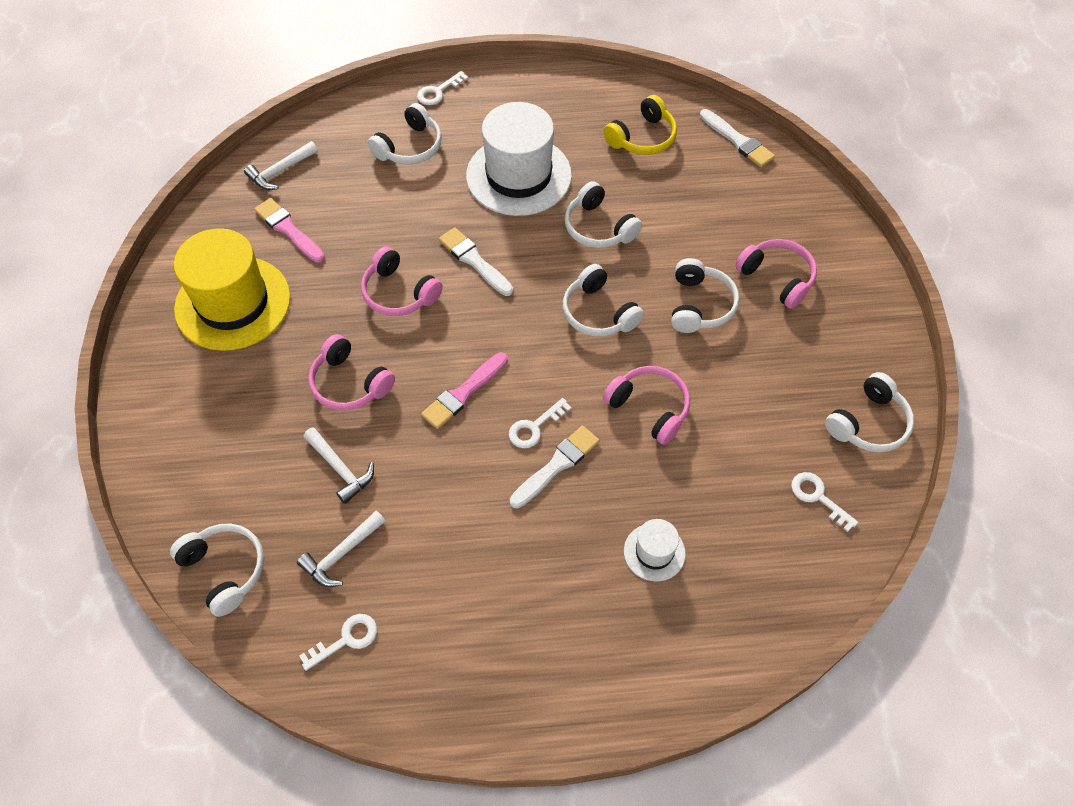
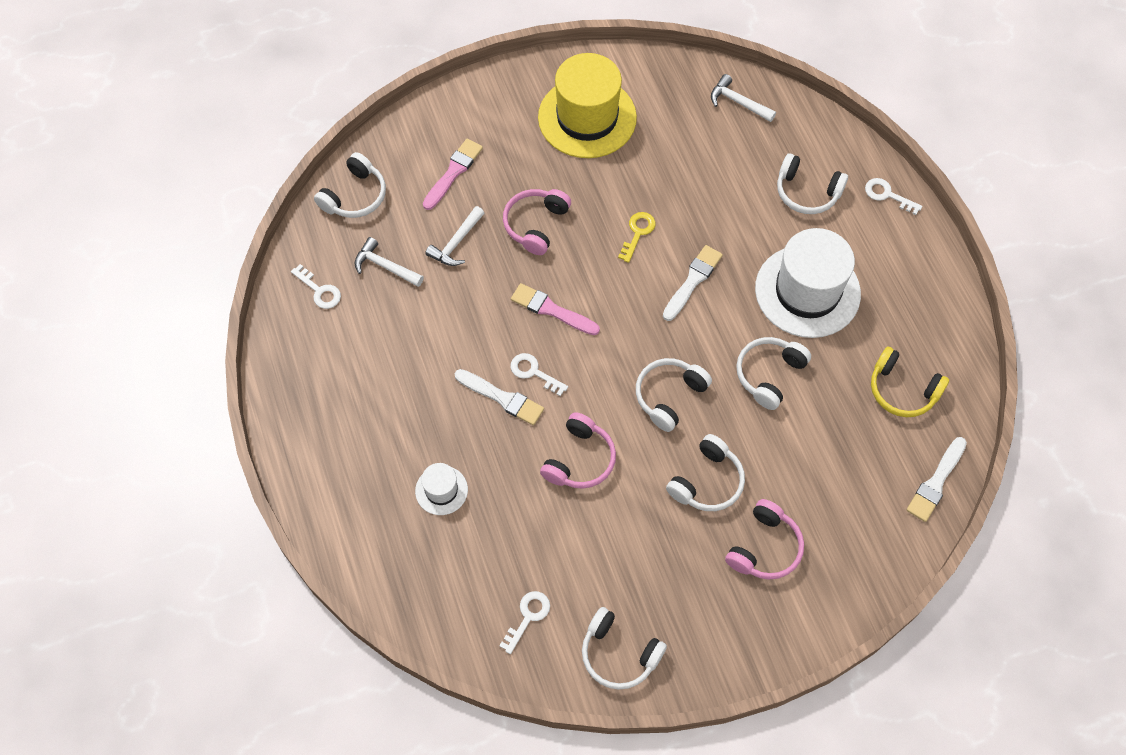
camera: 75 degrees right, 5 degrees up
pink brush [254,198,325,263] -> pink brush moved to [423,139,483,210]
pink headphones [361,246,443,316] -> yellow key [618,212,656,263]
white headphones [671,258,740,333] -> white headphones turned 45 degrees counterclockwise [666,434,745,511]

